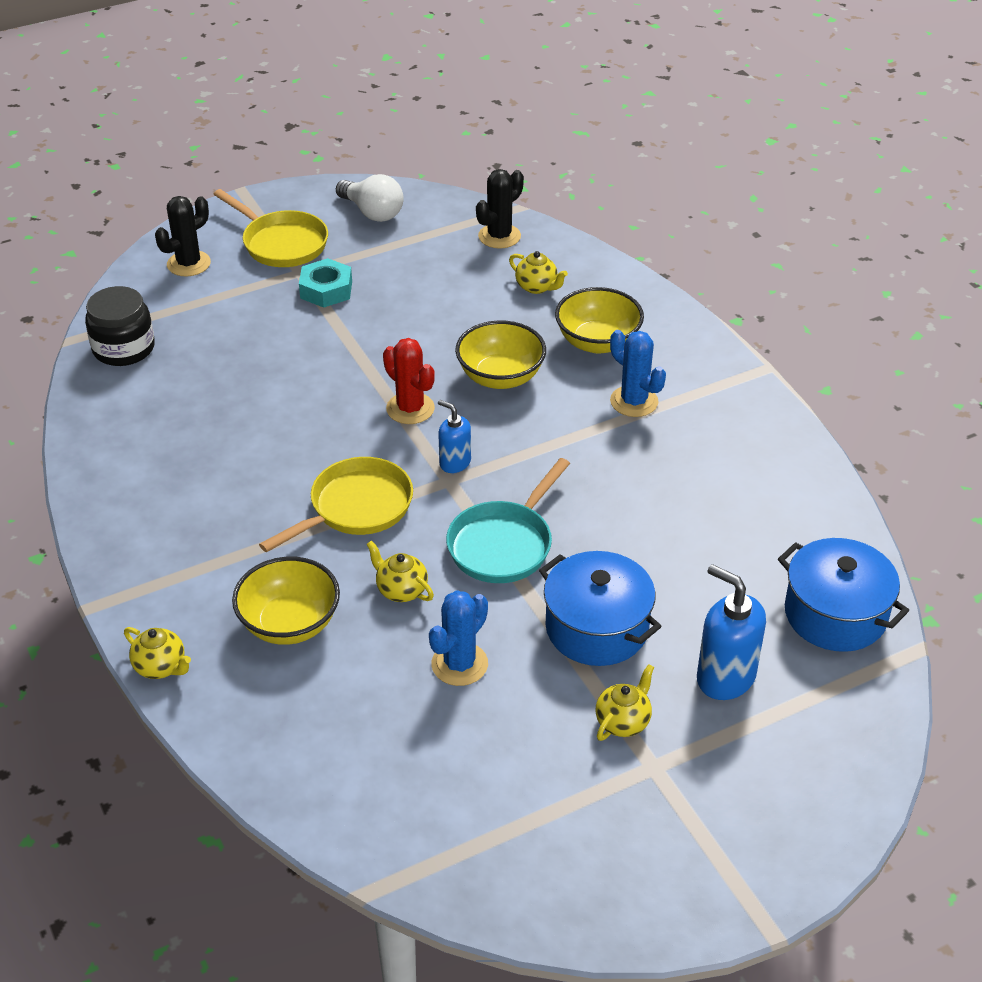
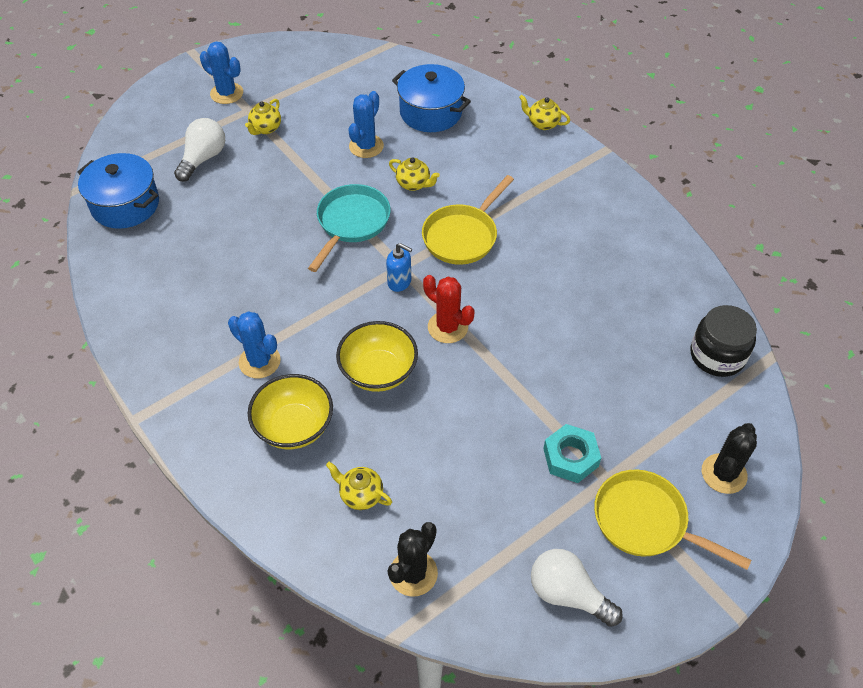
camera: 170 degrees right, 10 degrees up
yellow bowl [232,557,340,645] -> none
blue pot [539,551,662,666] -> blue pot moved to [392,64,471,132]
blue soap dispenser [697,564,766,700] -> white light bulb [174,118,225,182]
none -> blue cactus [200,42,243,104]

